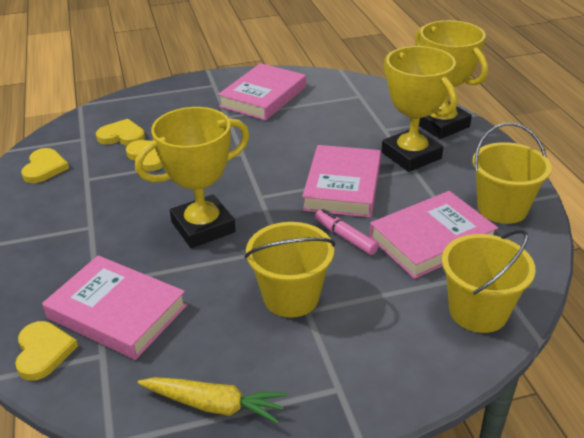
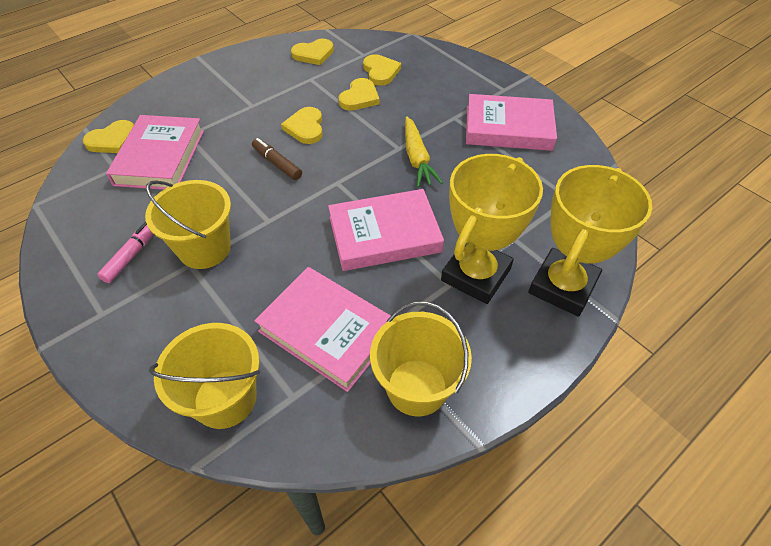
camera: 65 degrees right, 15 degrees up
yellow trophy [135,107,250,248] -> brown marker [252,138,302,180]
yellow carrot [138,377,287,424] -> yellow carrot moved to [405,116,443,187]
pink marker [315,209,379,255] -> pink marker moved to [97,221,154,283]
none -> yellow heart [281,107,323,144]

